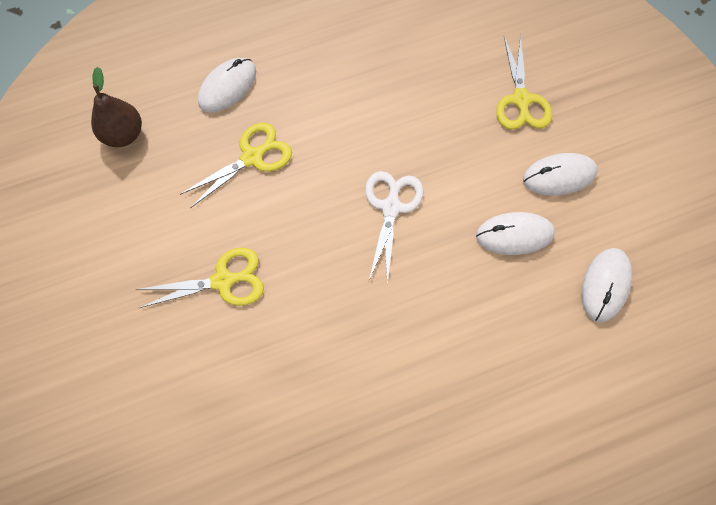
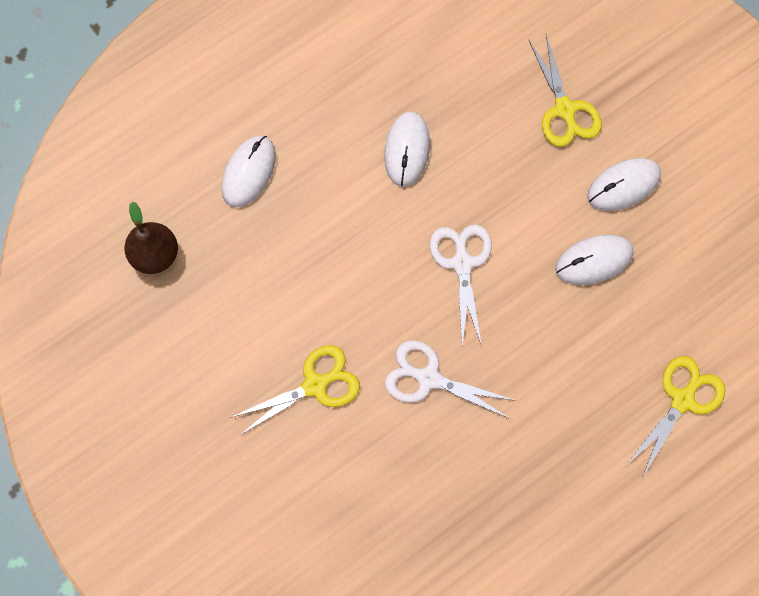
camera: 15 degrees left, 5 degrees up
yellow scissors [180,123,292,208] -> yellow scissors moved to [626,356,726,478]
white mouse [581,248,632,322] -> white mouse moved to [384,112,430,187]
none -> white scissors [385,340,517,419]

